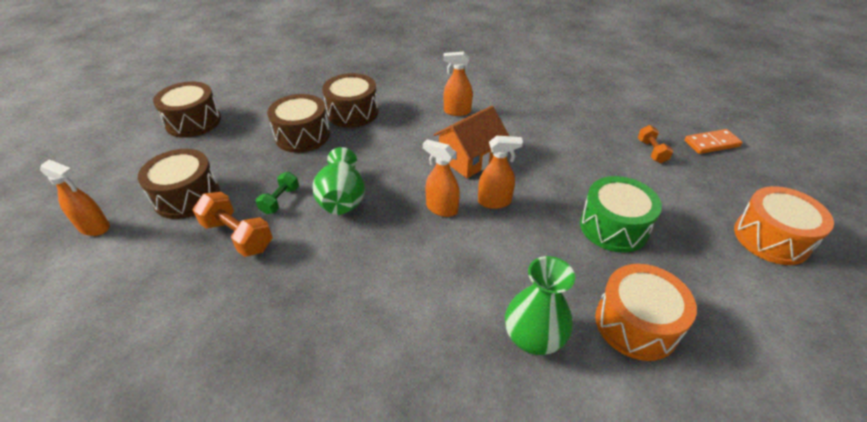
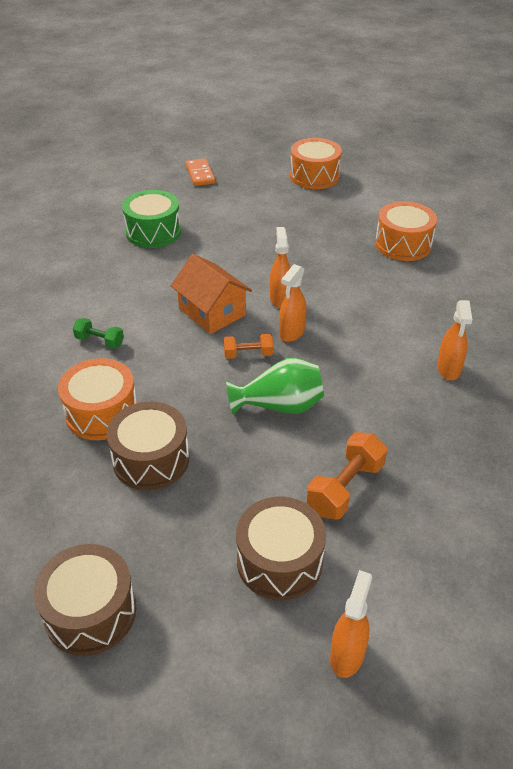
camera: 90 degrees left, 0 degrees up
green dumbbell [256,172,299,214] -> green dumbbell moved to [73,318,124,349]
brown drum [322,73,378,128] -> orange drum [58,358,137,440]
orange spray bottle [443,51,473,116] -> orange spray bottle moved to [437,300,472,380]
green vase [505,256,575,355] -> none
green drum [580,176,662,253] -> green drum moved to [122,190,181,248]
orange dumbbell [638,125,673,163] -> orange dumbbell moved to [223,334,273,359]

